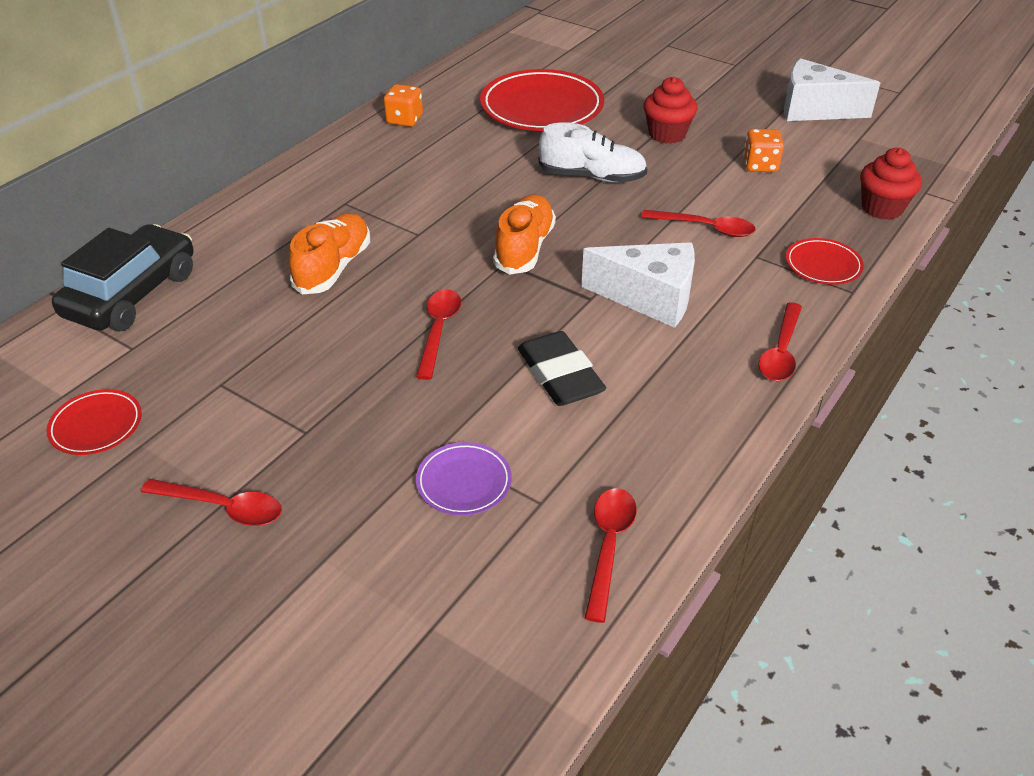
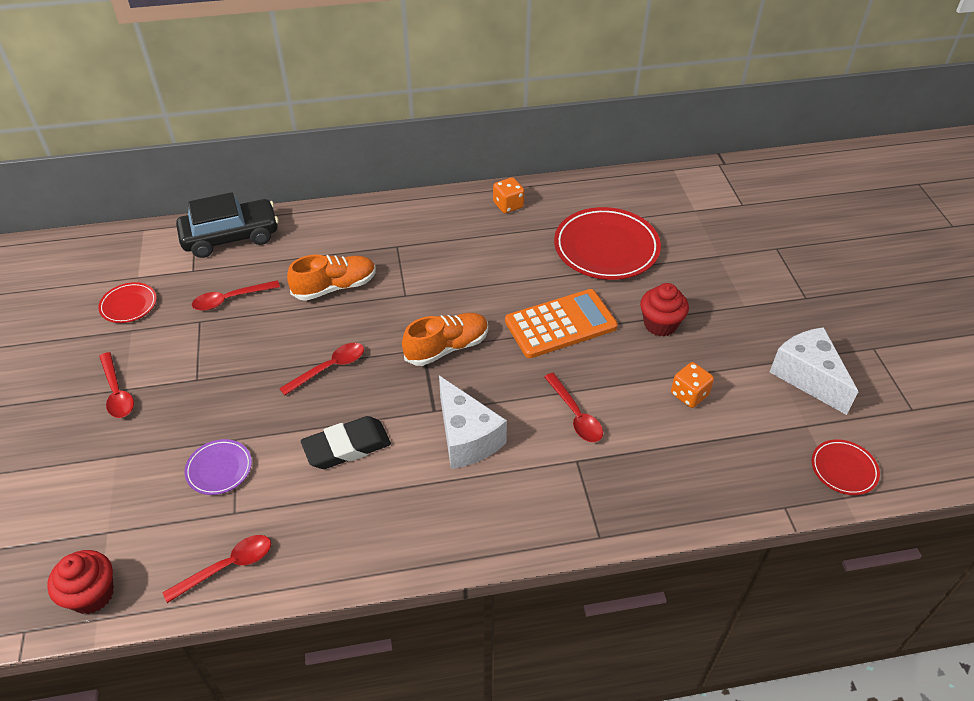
camera: 45 degrees right, 5 degrees up
black eraser [518,331,606,406] -> black eraser turned 45 degrees clockwise [301,416,391,469]
white shoe [538,122,647,183] -> orange calculator [505,289,618,358]
red spoon [758,302,802,381] -> red spoon moved to [192,280,280,311]
red plate [786,238,864,285] -> red plate moved to [812,439,880,495]
red cupcake [860,148,922,220] -> red cupcake moved to [47,550,114,614]

